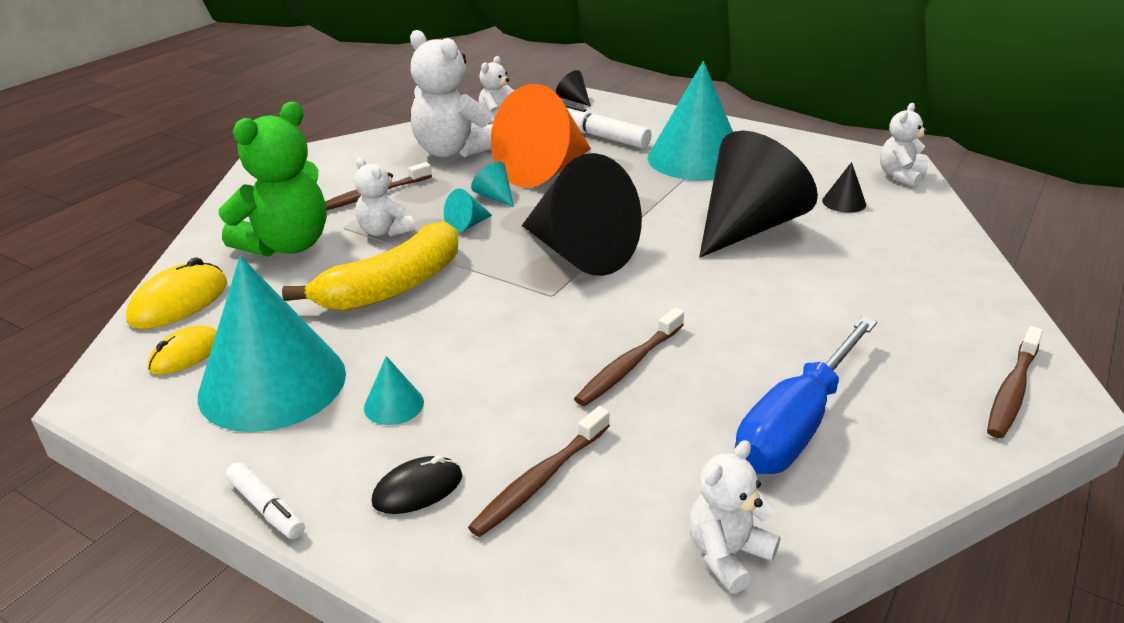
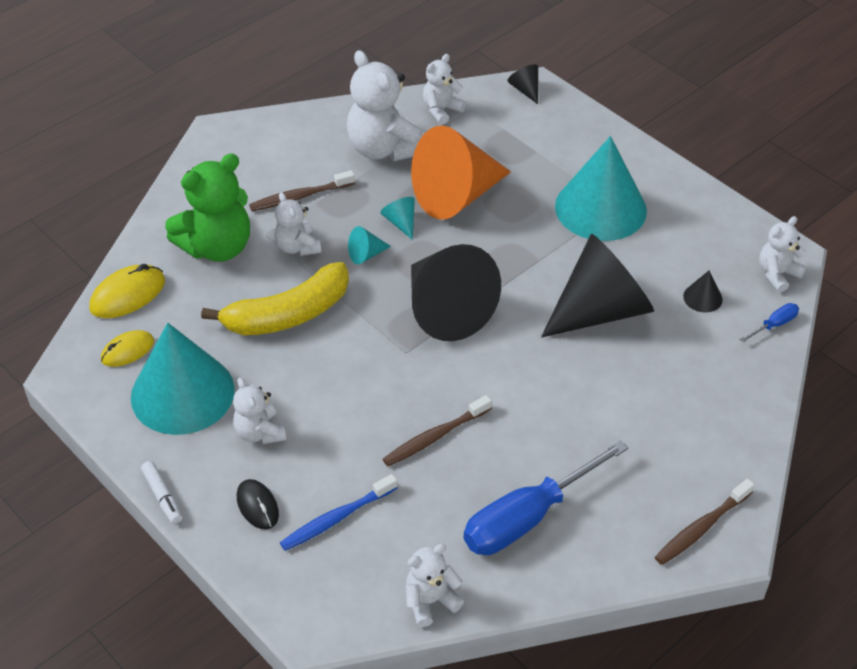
camera: 15 degrees right, 15 degrees up
turquoise cone [364,356,424,425] -> white teddy bear [233,378,286,444]
black mouse [372,455,462,514] -> black mouse turned 75 degrees clockwise [237,479,279,529]
brown toothbrush [468,406,610,537] -> blue toothbrush [280,474,398,551]
white marker [565,104,652,149] -> none
none -> blue screwdriver [740,303,799,342]

